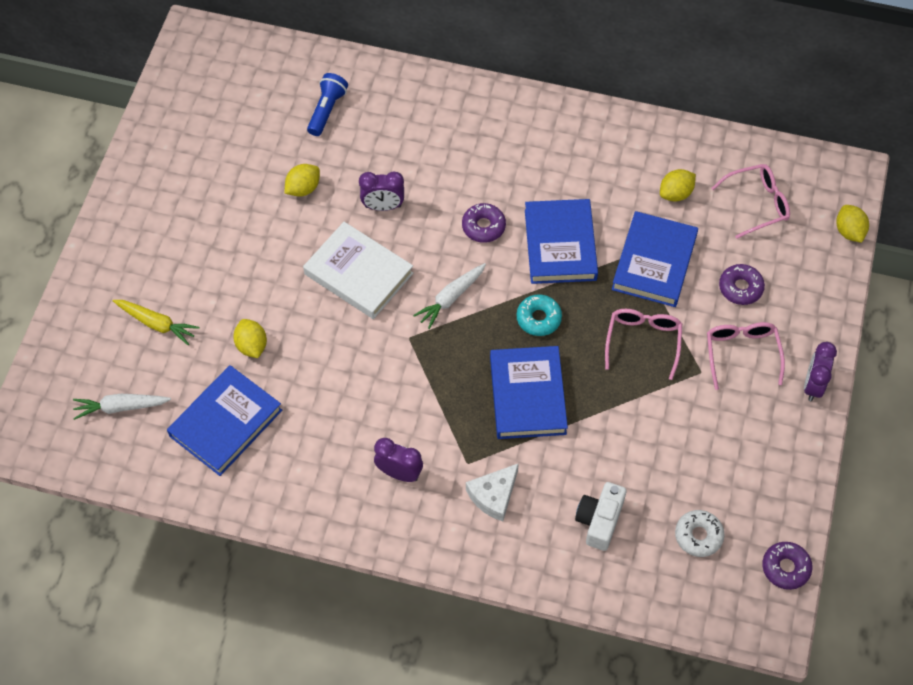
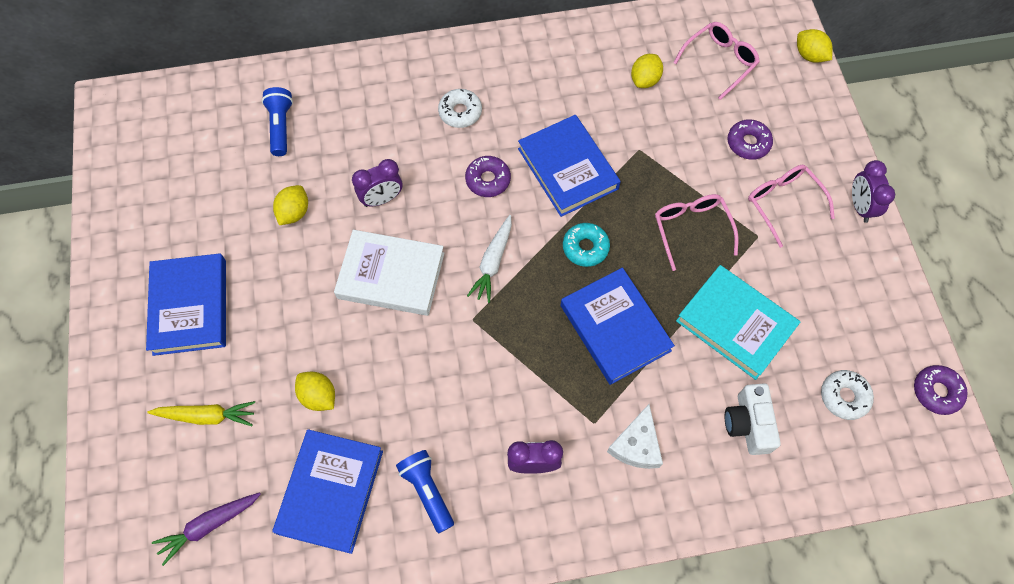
camera: 25 degrees left, 5 degrees up
white carrot [73,394,171,420] -> purple carrot [152,492,261,566]
blue book [612,211,698,307] -> blue book moved to [146,253,226,356]
none -> blue flashlight [396,450,454,533]
none -> white donut [438,89,482,128]
none -> turquoise book [676,265,800,380]

